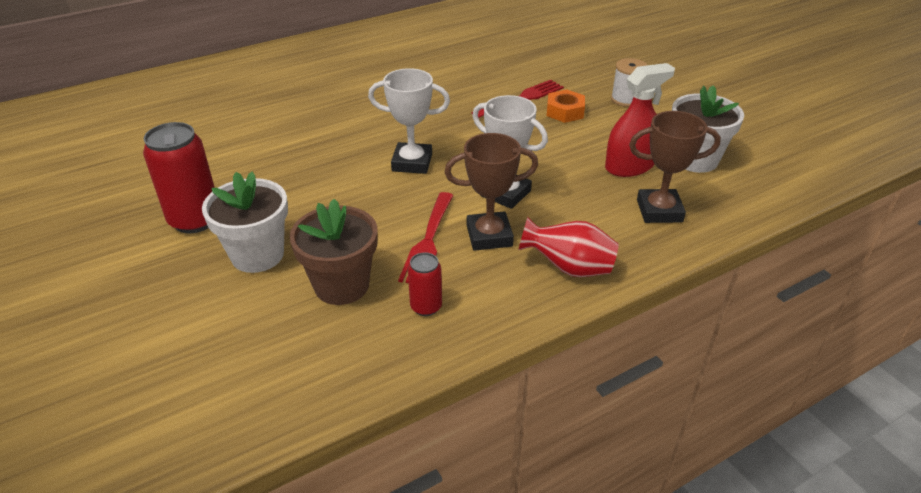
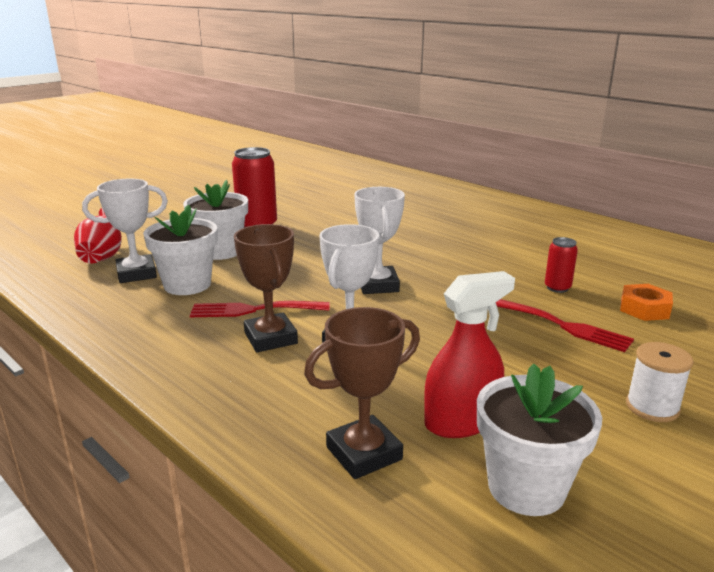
camera: 75 degrees right, 15 degrees down
brown flower pot [290,199,378,305] -> white flower pot [143,204,218,295]
red can [408,252,442,316] -> red can moved to [545,237,578,293]
red vase [518,217,619,277] -> red vase moved to [74,208,122,263]
orange nut [547,89,585,123] -> orange nut moved to [620,284,673,321]
red spray bottle [605,63,675,177] -> red spray bottle turned 75 degrees counterclockwise [424,271,515,438]
brown trophy [629,111,721,223] -> brown trophy turned 75 degrees clockwise [304,307,420,479]
none -> white trophy [82,179,168,283]

